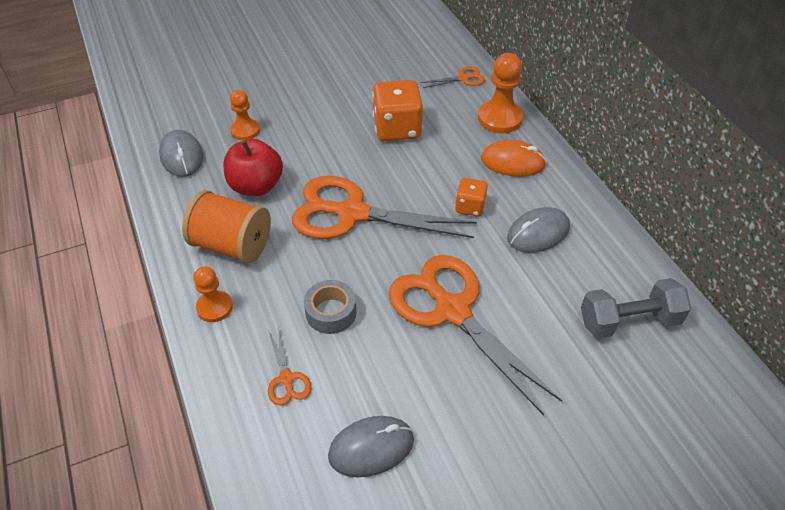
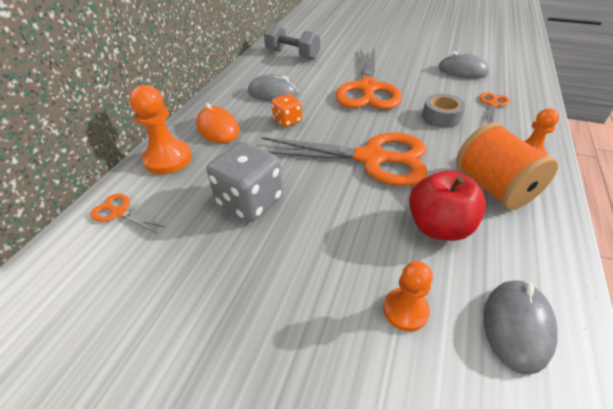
camera: 135 degrees left, 5 degrees down
orange scissors [292,176,477,239] -> orange scissors turned 45 degrees counterclockwise [261,133,428,186]
orange dice [372,80,423,141] -> grey dice [207,141,283,222]

